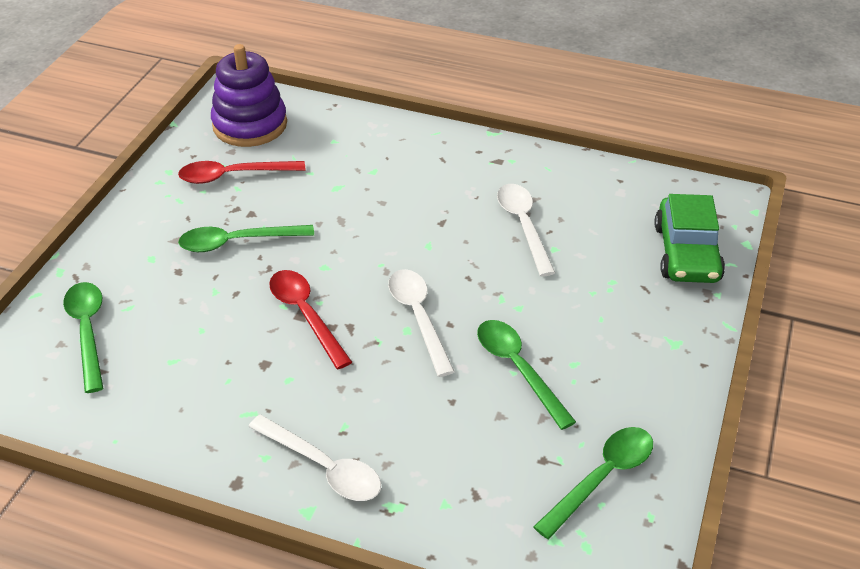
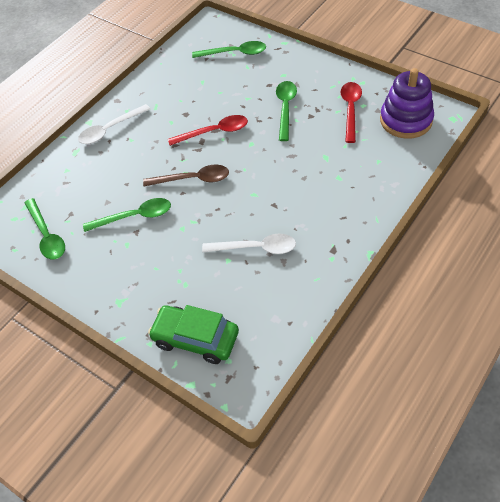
camera: 110 degrees right, 10 degrees up
white spoon [388,269,455,377] -> brown spoon [143,165,229,186]

